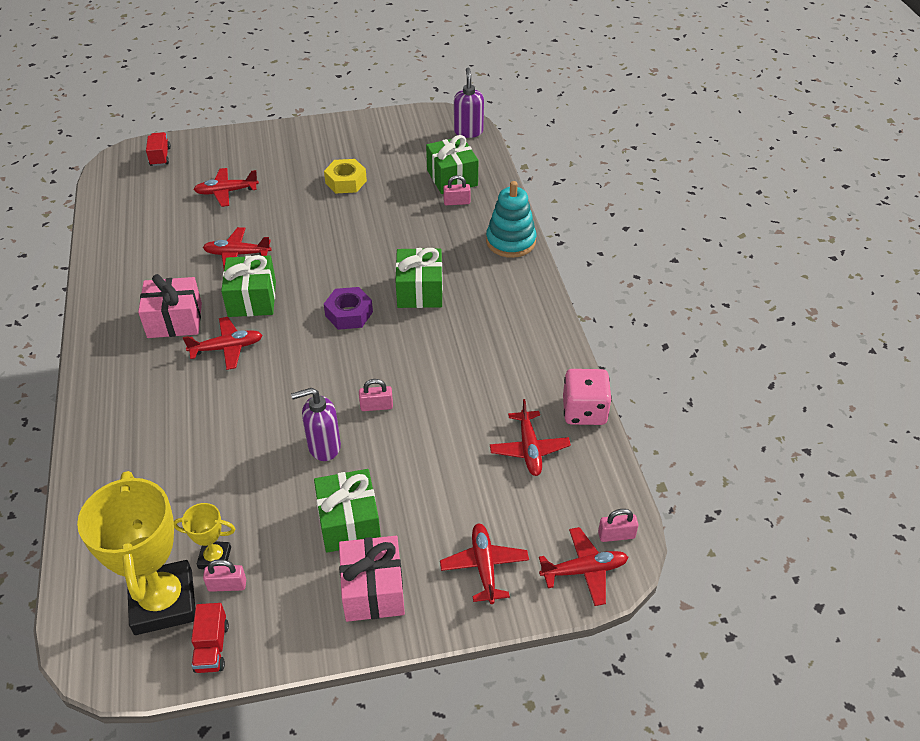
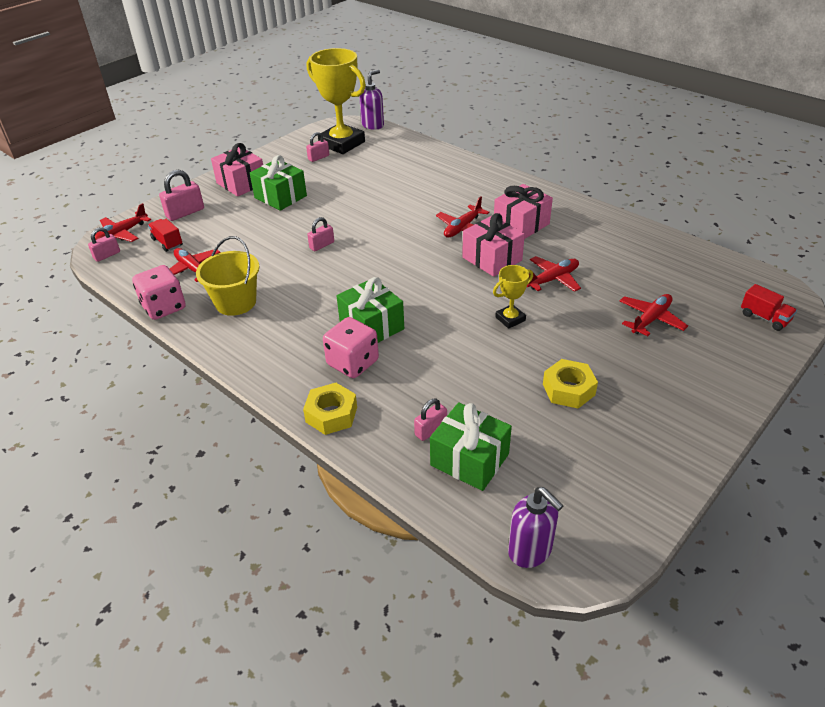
camera: 145 degrees right, 5 degrees down
yellow trophy [174,503,235,569] -> yellow trophy moved to [493,265,533,329]
red truck [191,603,229,673] -> red truck moved to [148,219,183,252]
green gift [221,255,276,317] -> pink gift [462,213,525,277]
purple soap dispenser [291,388,341,461] -> purple soap dispenser moved to [359,69,384,130]
purple nut [324,287,373,330] -> none
red plane [440,523,529,604] -> pink padlock [159,170,204,221]
turquoise stacking toy [486,181,536,258] -> yellow nut [303,383,357,435]
none -> yellow bucket [196,236,259,316]
none -> pink dice [323,317,379,378]

